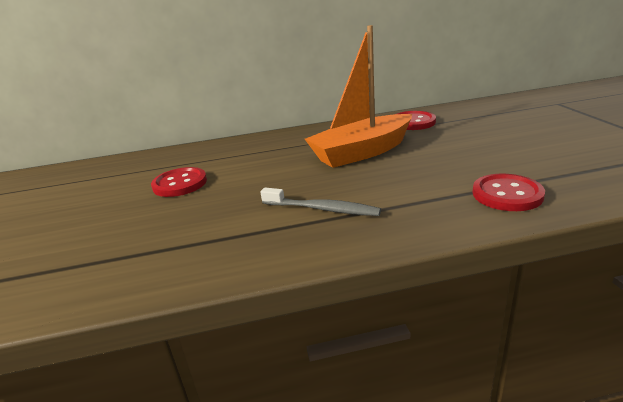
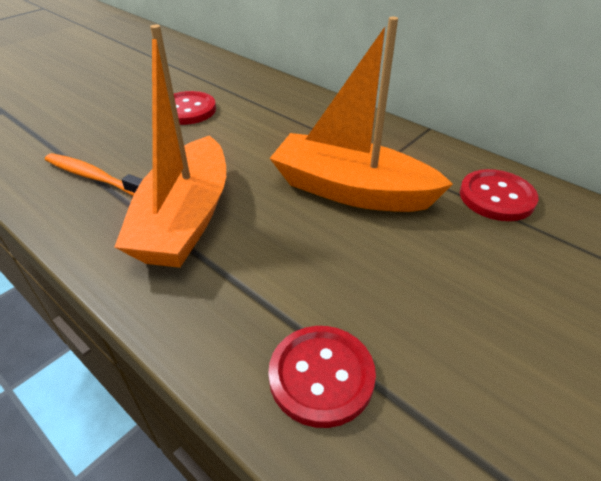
camera: 50 degrees right, 15 degrees up
grey toothbrush [260,188,381,216] -> orange boat [114,25,226,268]
none -> orange toothbrush [45,153,143,196]

